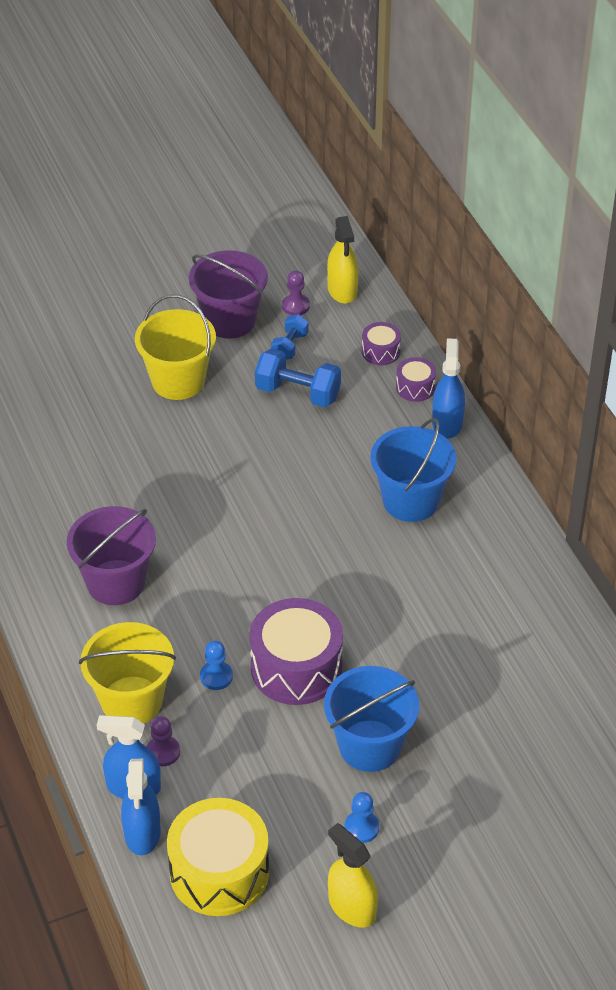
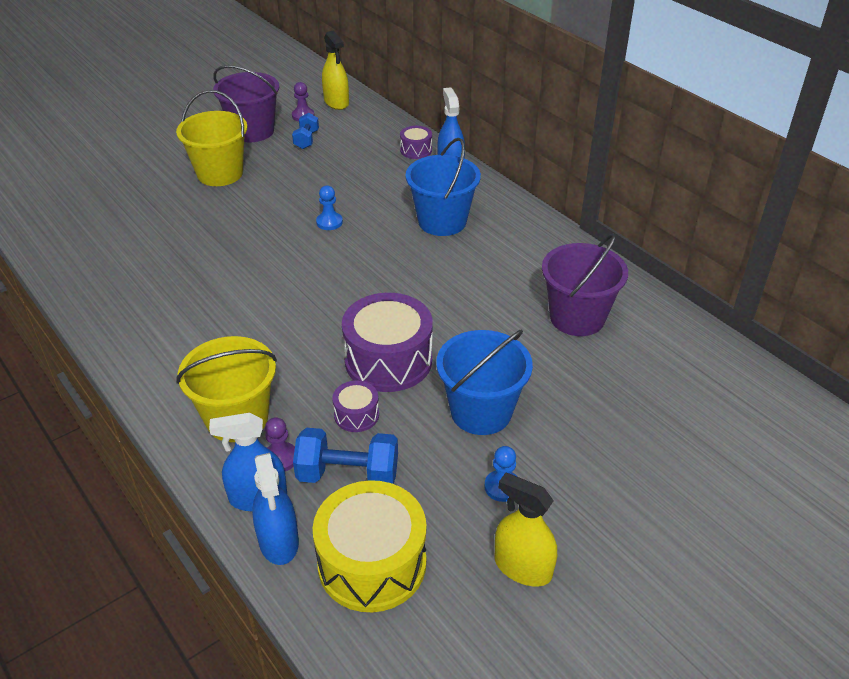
camera: 15 degrees left, 5 degrees down
purple bucket [67,506,156,605] -> purple bucket moved to [542,234,628,336]
blue pawn [200,641,233,690] -> blue pawn moved to [316,186,343,230]
blue dumbbell [255,348,341,407] -> blue dumbbell moved to [293,428,398,484]
purple drum [362,322,401,365] -> purple drum moved to [333,381,379,432]

